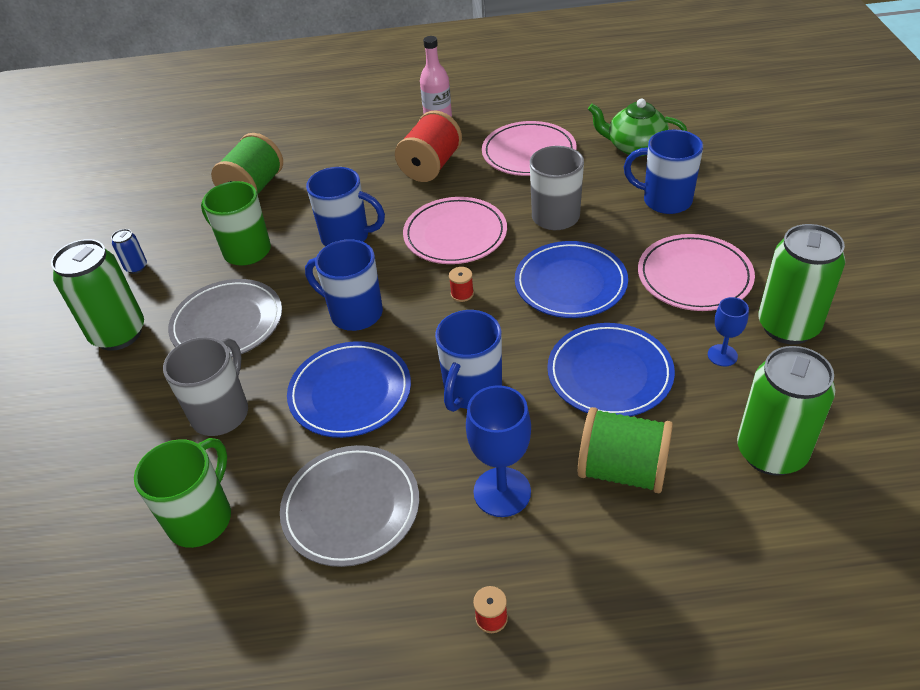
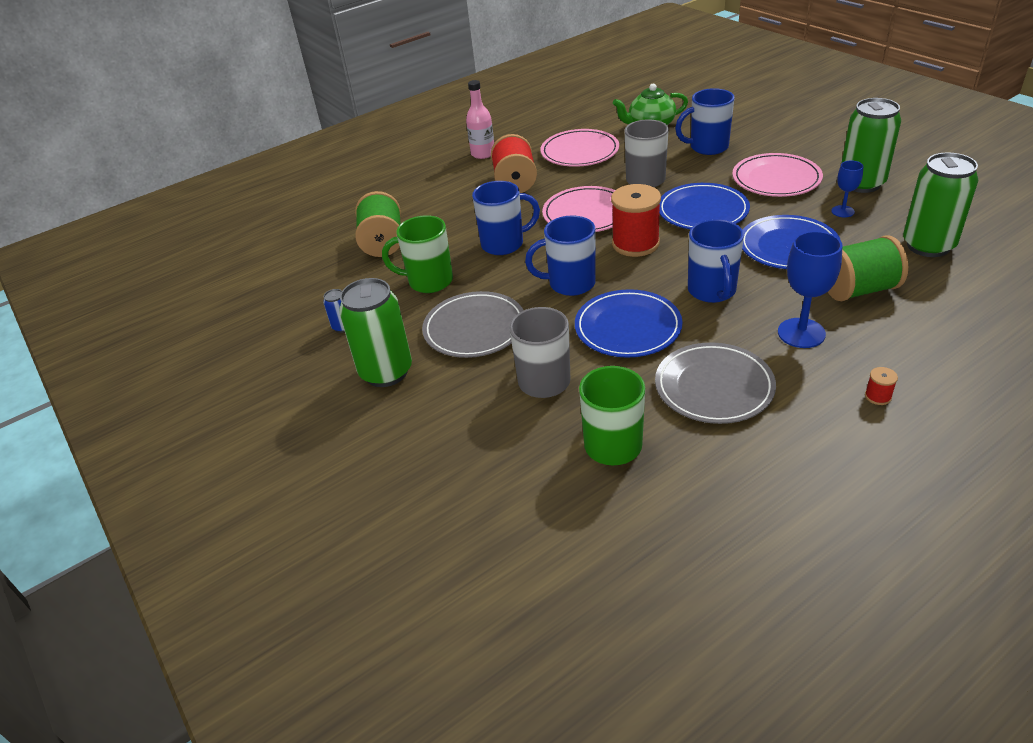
camera: 30 degrees left, 5 degrees down
red spool [449,267,474,302] -> red spool [611,184,661,257], size x2.44

